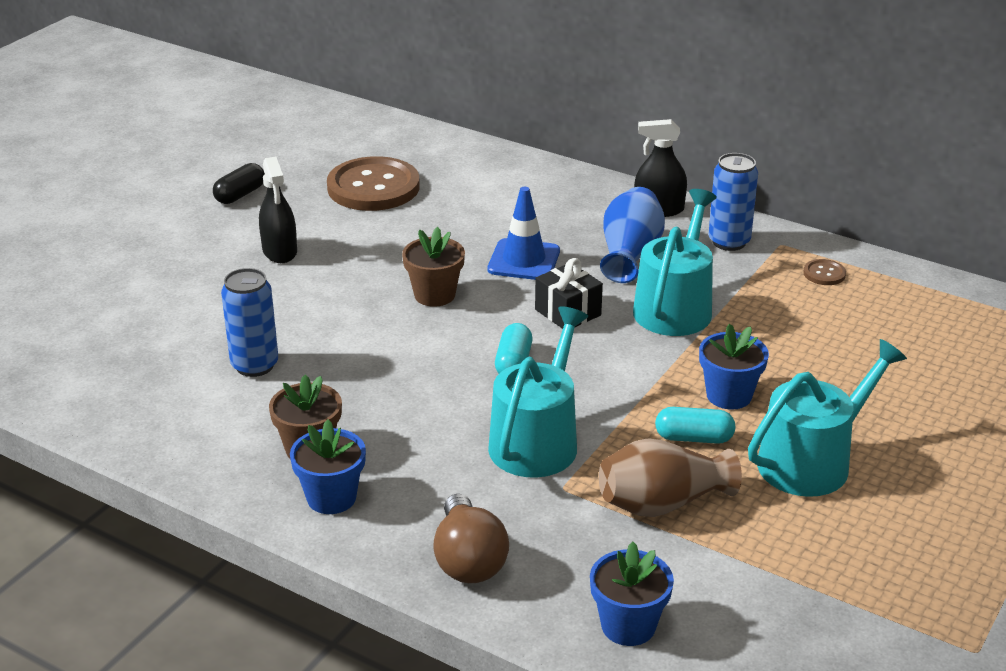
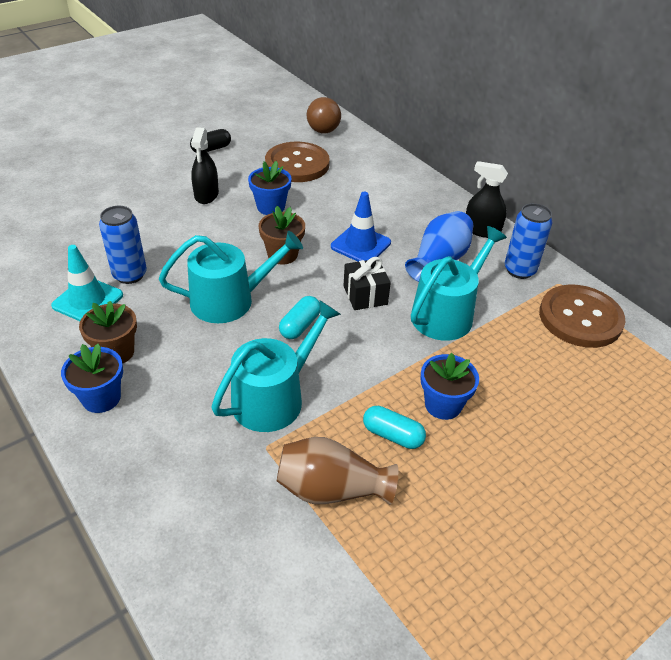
camera: 20 degrees right, 10 degrees up
brown light bulb [433,494,509,583] -> brown light bulb moved to [307,97,341,133]
blue flower pot [590,542,674,646] -> blue flower pot moved to [248,161,292,215]
turquoise watering can [748,339,907,497] -> turquoise watering can moved to [159,231,303,323]
brown button [803,259,846,285] -> brown button [539,285,626,348], size x2.43
none -> turquoise traffic cone [51,245,123,321]

